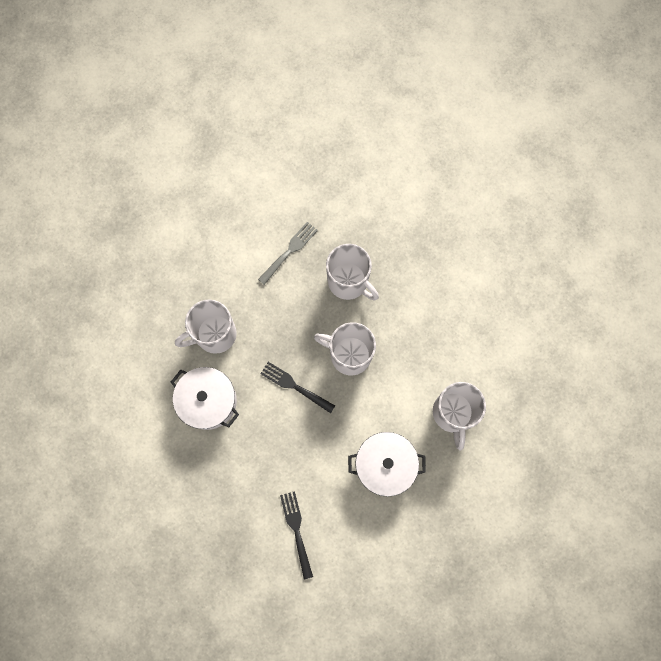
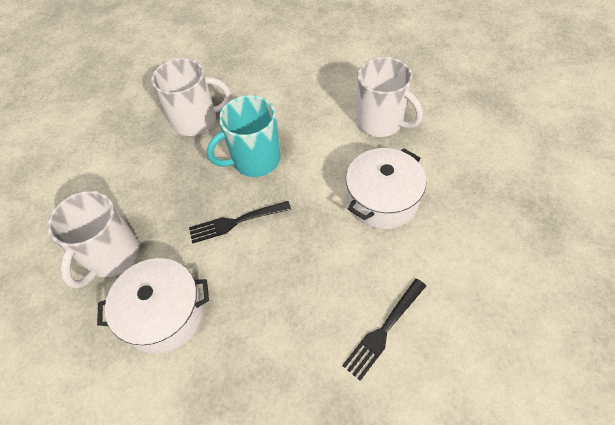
camera: 45 degrees left, 20 degrees down
grey fork [258,222,318,285] -> none
black fork [280,491,313,579] -> black fork turned 75 degrees counterclockwise [342,279,426,381]
white mug [314,322,376,375] -> turquoise mug [207,95,281,177]

